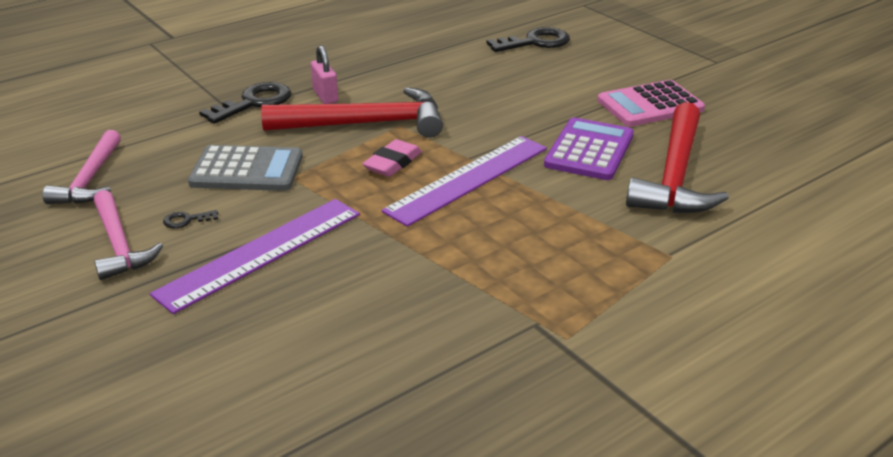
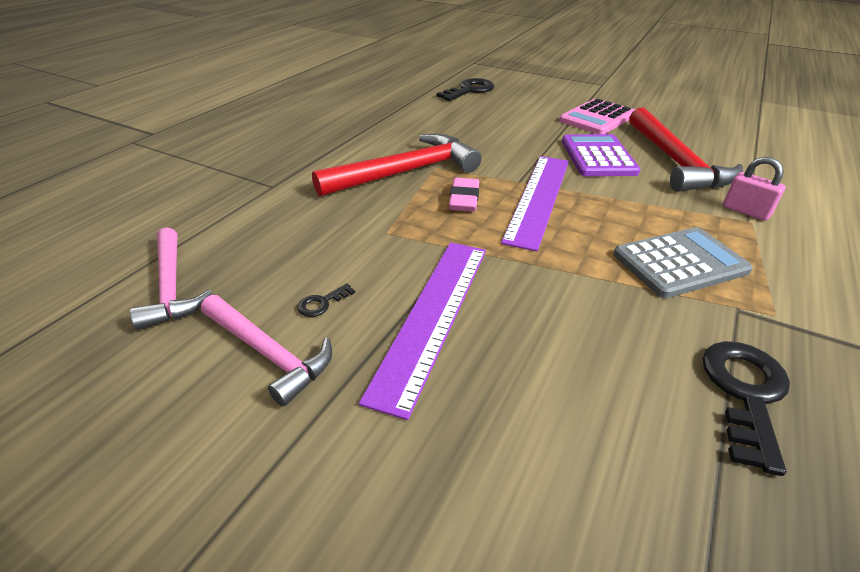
camera: 25 degrees left, 5 degrees up
grey calculator [188,145,303,191] -> grey calculator moved to [613,227,753,298]
black key [199,82,291,124] -> black key moved to [702,341,790,476]
pink padlock [311,45,338,104] -> pink padlock moved to [723,157,786,221]

